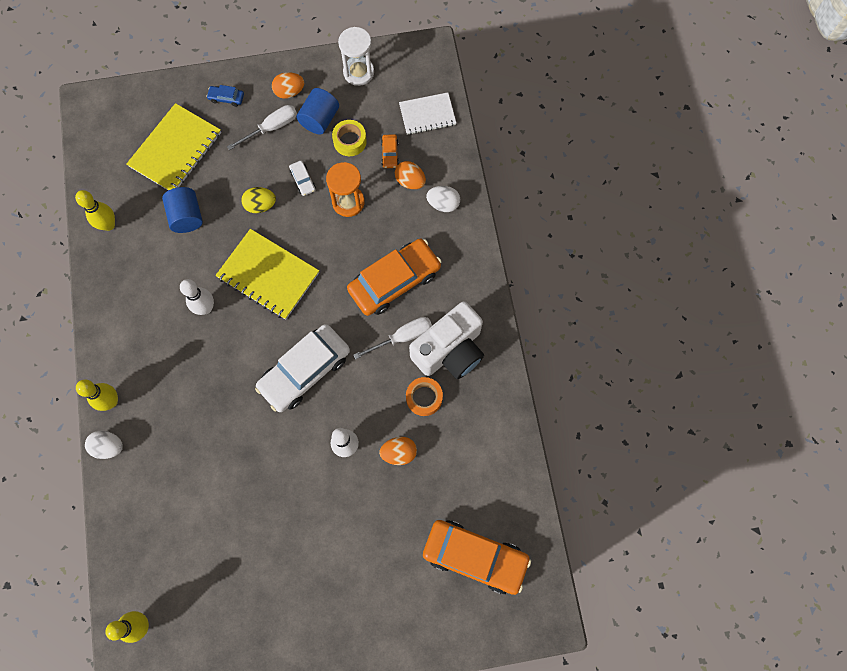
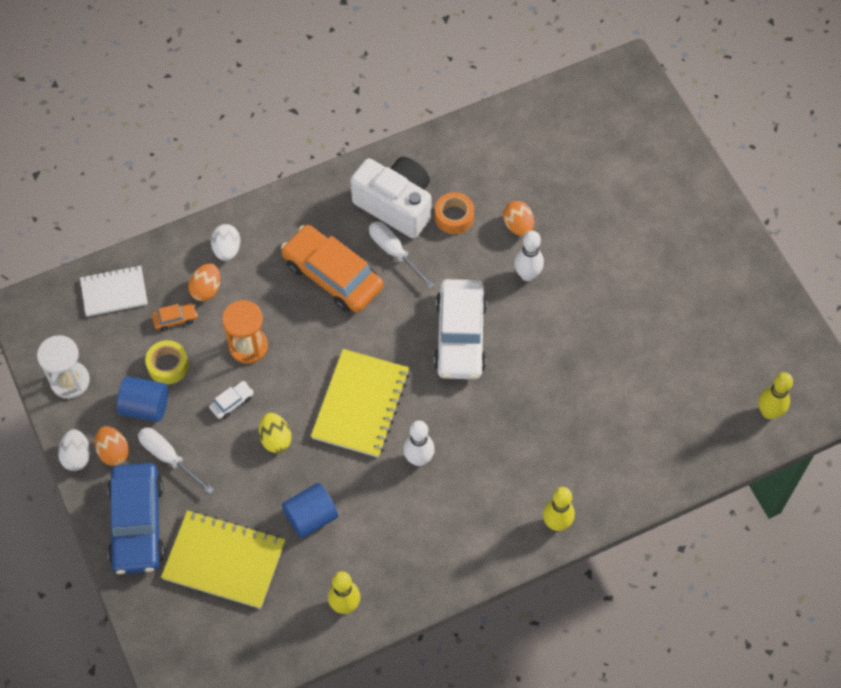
camera: 105 degrees left, 10 degrees down
white egg [85,430,123,459] -> white egg moved to [58,429,90,471]
blue car [206,85,244,107] -> blue car [108,463,165,574], size x2.44
white car [255,324,350,412] -> white car turned 60 degrees clockwise [434,279,487,379]
white notebook [399,92,456,135] -> white notebook turned 75 degrees counterclockwise [80,265,148,317]
orange car [423,520,531,595] -> none

